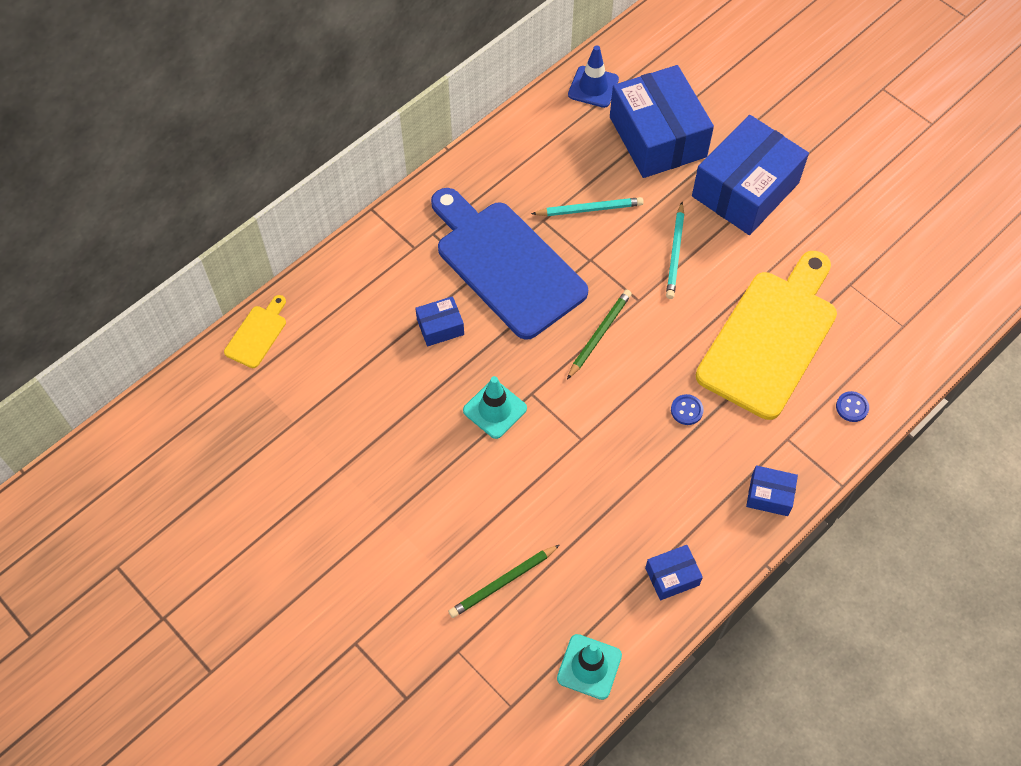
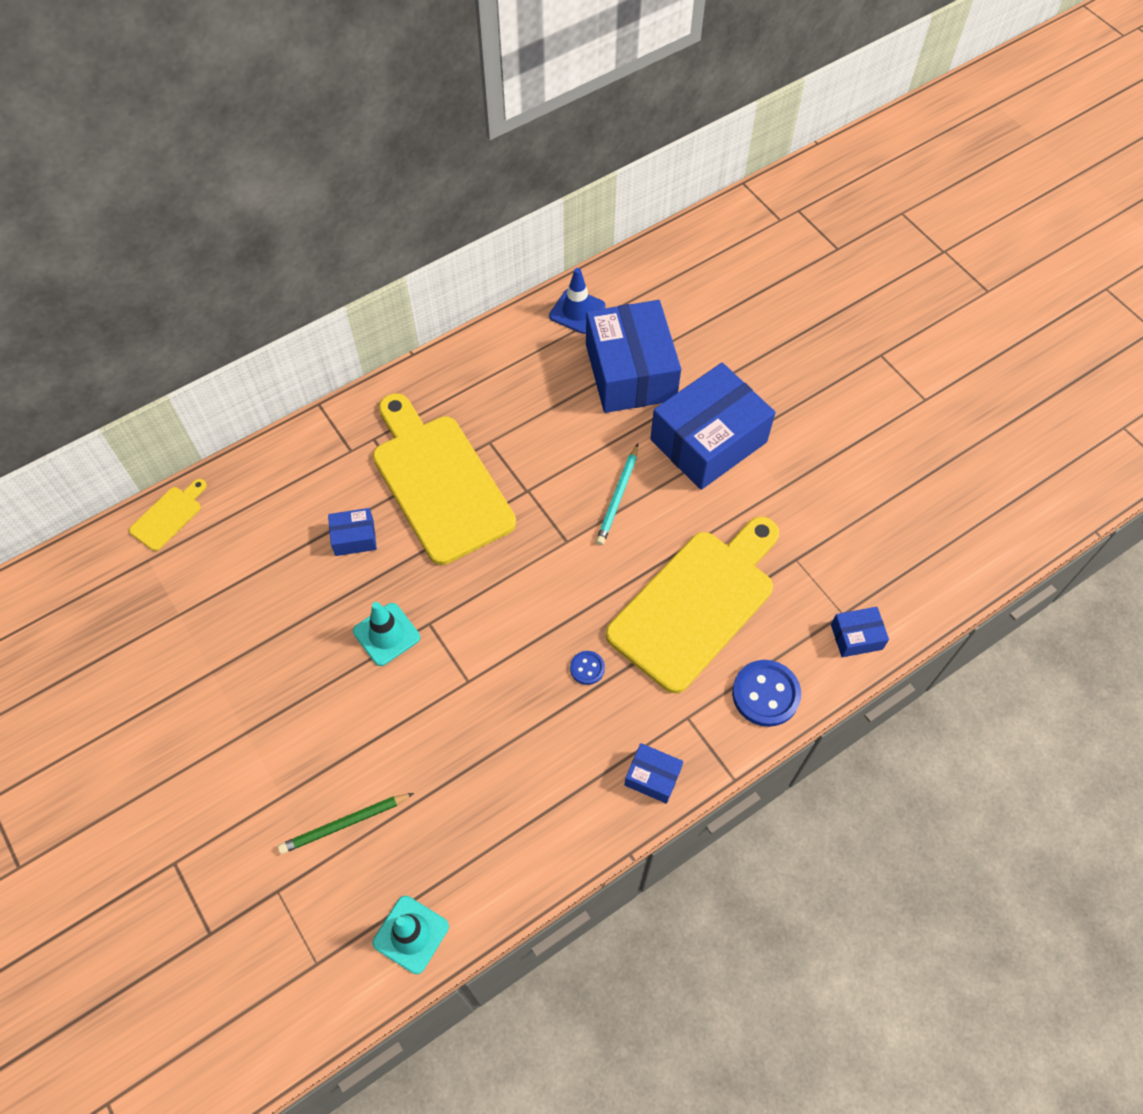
camera: 10 degrees right, 0 degrees up
blue cutting board [431,188,588,340] -> yellow cutting board [373,393,516,565]
turquoise pencil [531,197,644,216] -> none
green pencil [567,290,632,379] -> none
blue box [645,545,703,600] -> blue box moved to [831,607,889,657]
blue button [836,391,869,422] -> blue button [732,660,801,727], size x1.92

